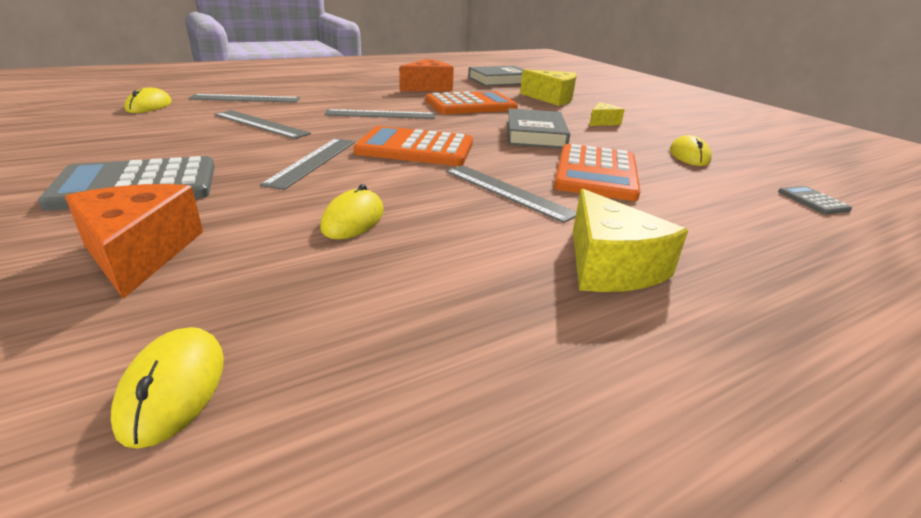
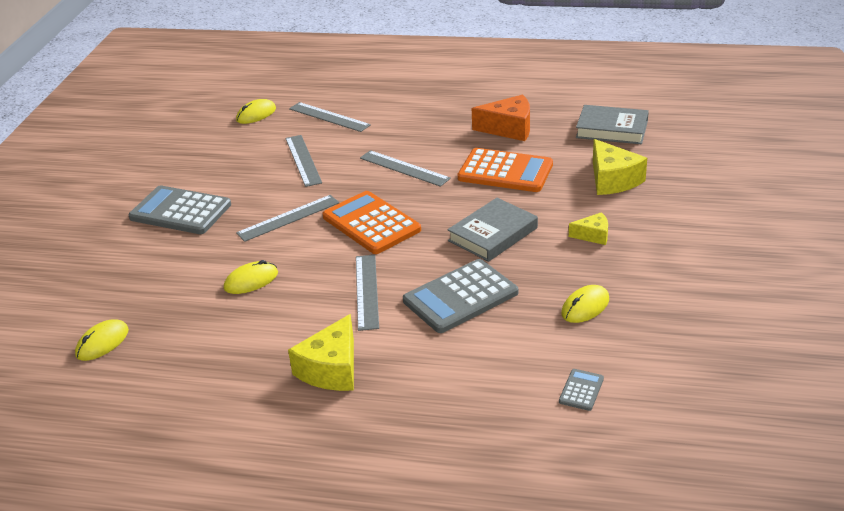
camera: 45 degrees right, 5 degrees up
orange cheese [65,184,203,299] -> none
orange calculator [554,144,640,201] -> grey calculator [403,259,518,333]

